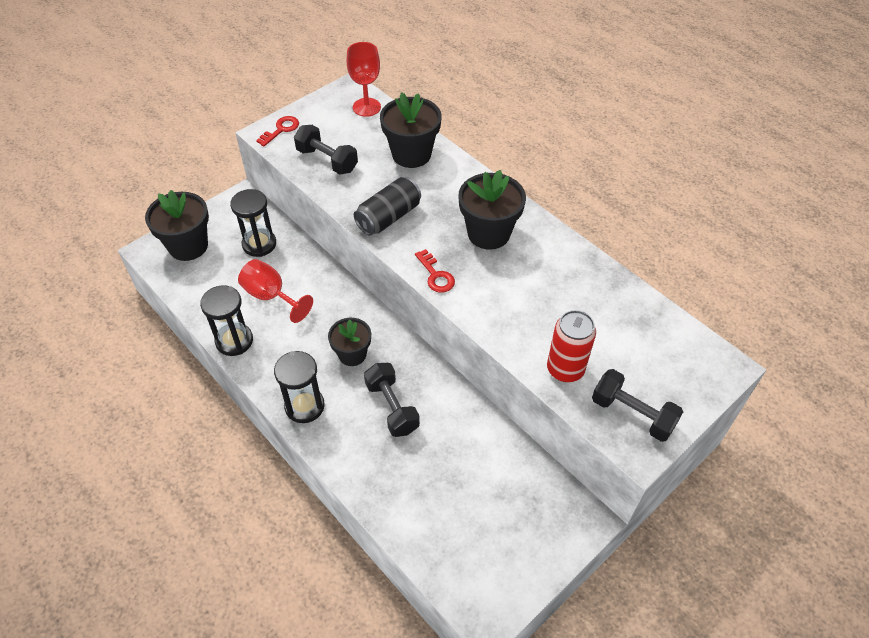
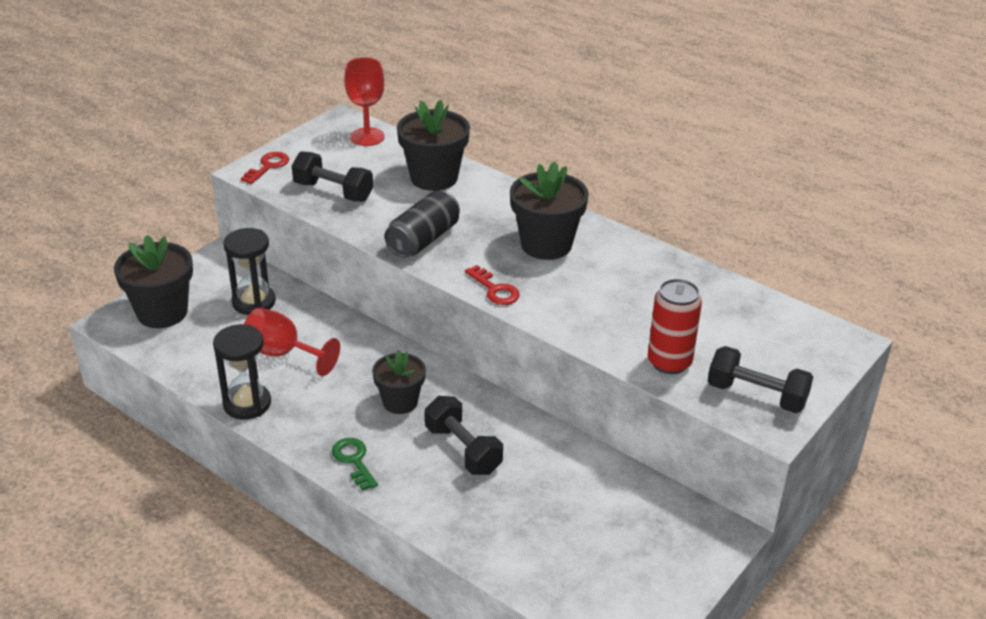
camera: 10 degrees left, 15 degrees down
black hourglass [274,351,325,423] -> green key [332,438,378,491]

